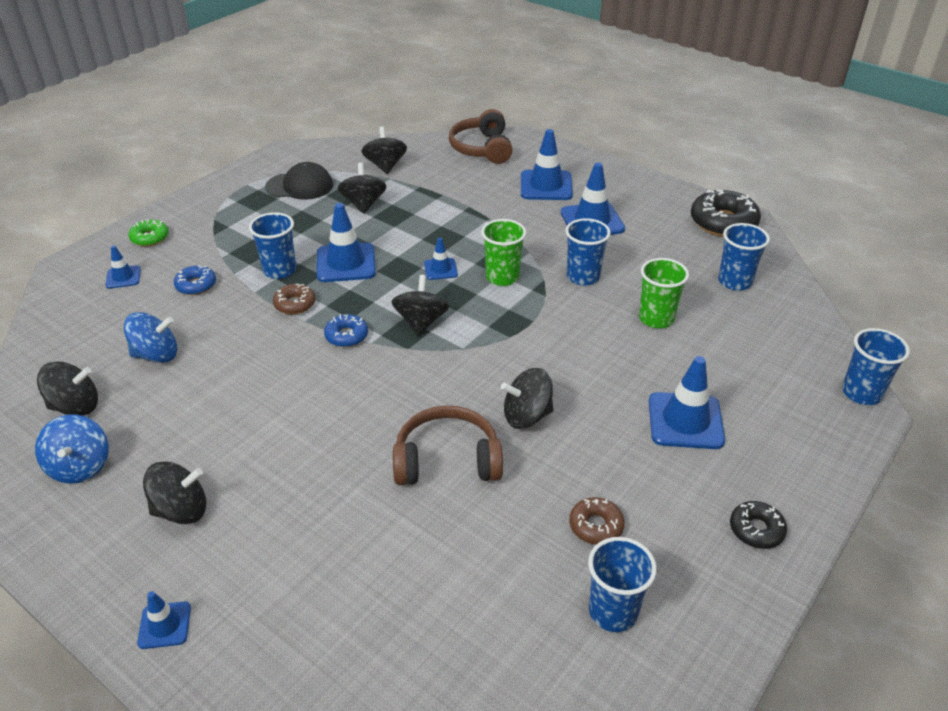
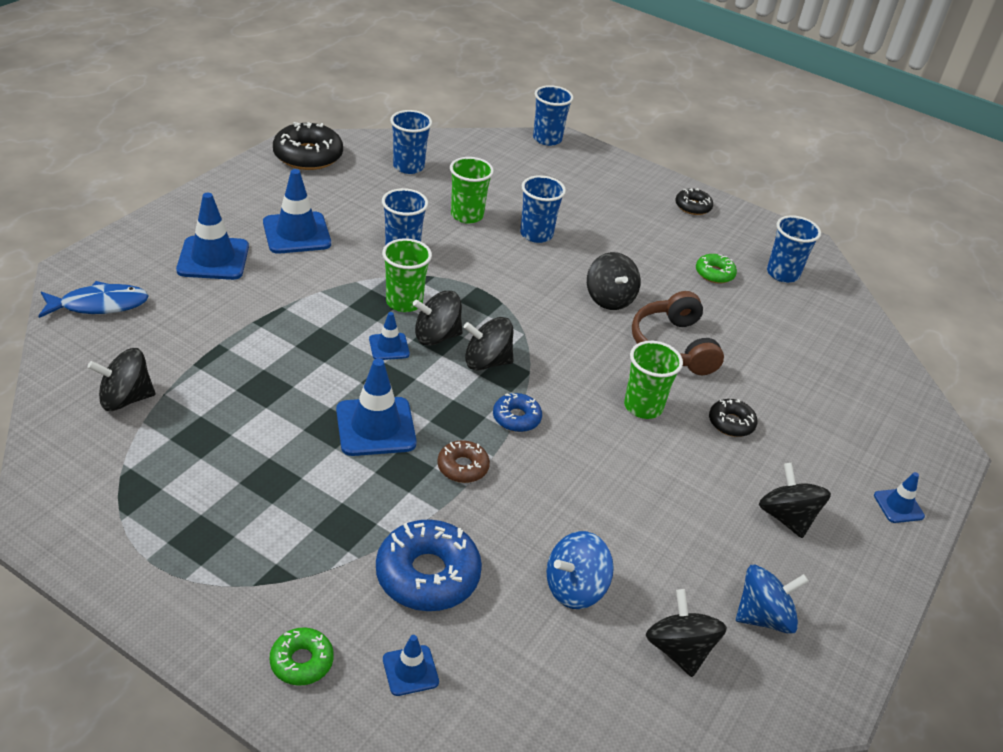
camera: 100 degrees left, 0 degrees up
blue spinning top [124,312,177,363] -> blue spinning top turned 105 degrees counterclockwise [547,531,614,609]
blue donut [174,265,216,295] -> blue donut [376,519,482,611], size x1.82
blue cup [249,212,296,279] -> blue cup moved to [520,175,566,243]
black cap [265,162,333,200] -> none
black spinning top [338,163,386,214] -> black spinning top moved to [413,291,463,346]
brown headphones [449,109,513,164] -> blue fish [38,281,149,318]
brown donut [569,497,625,545] -> green donut [696,254,737,284]
blue traffic cone [649,356,725,449] -> none
none -> green cup [624,341,683,419]
none -> black donut [709,399,758,437]

